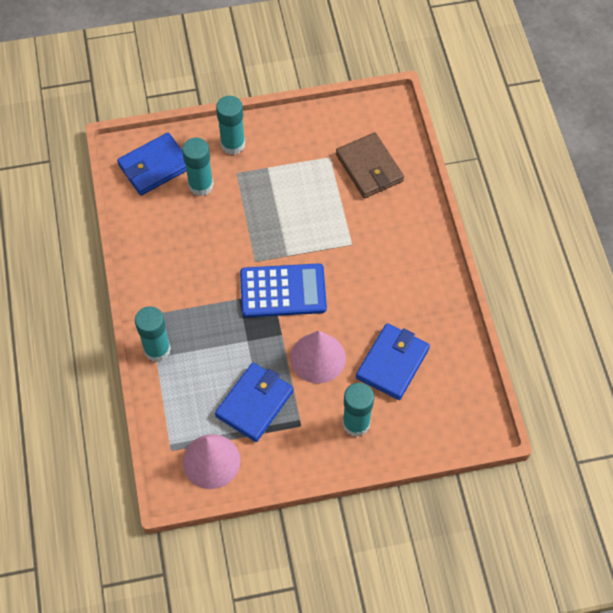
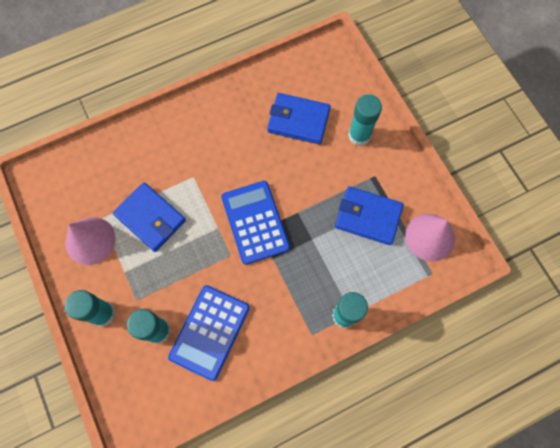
camera: 105 degrees left, 10 degrees up
blue wallet [117,133,187,195] -> blue wallet moved to [113,183,186,252]
pink cone [290,331,346,384] -> pink cone moved to [66,217,116,265]
brown wallet [336,133,404,198] -> none
none -> blue calculator [168,285,250,381]

